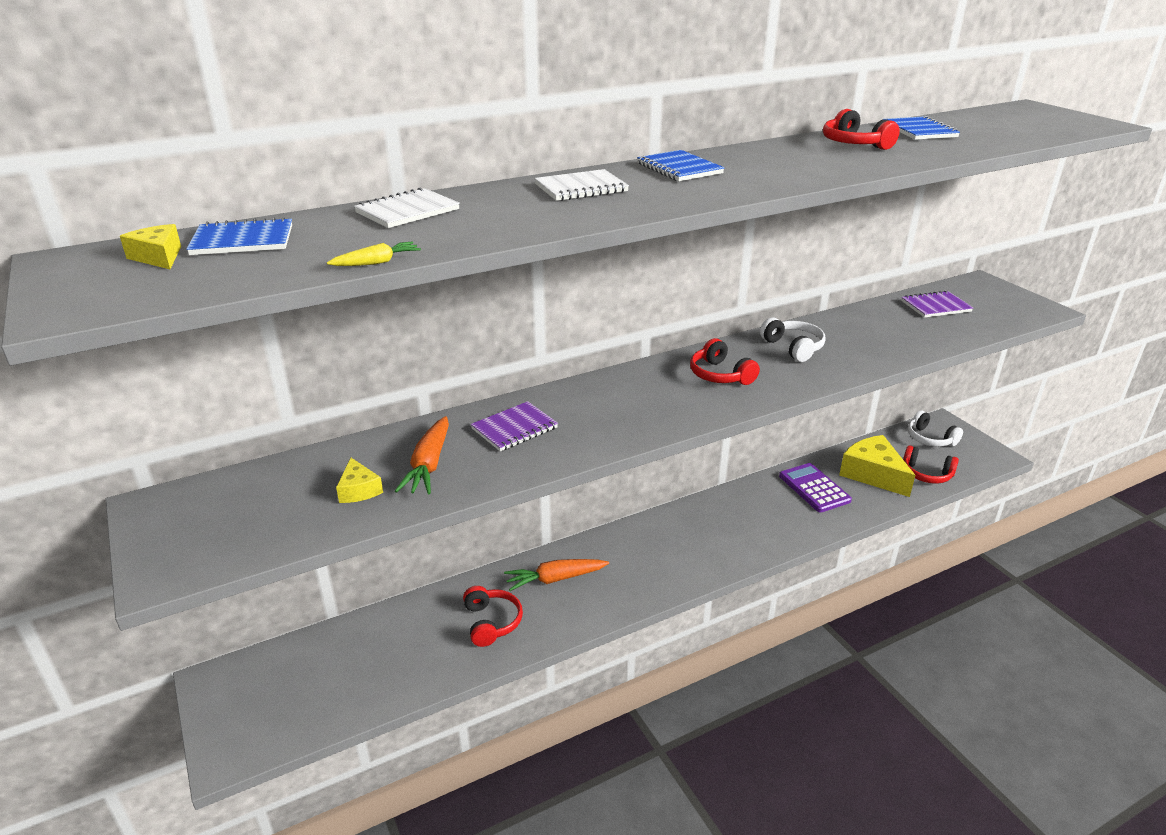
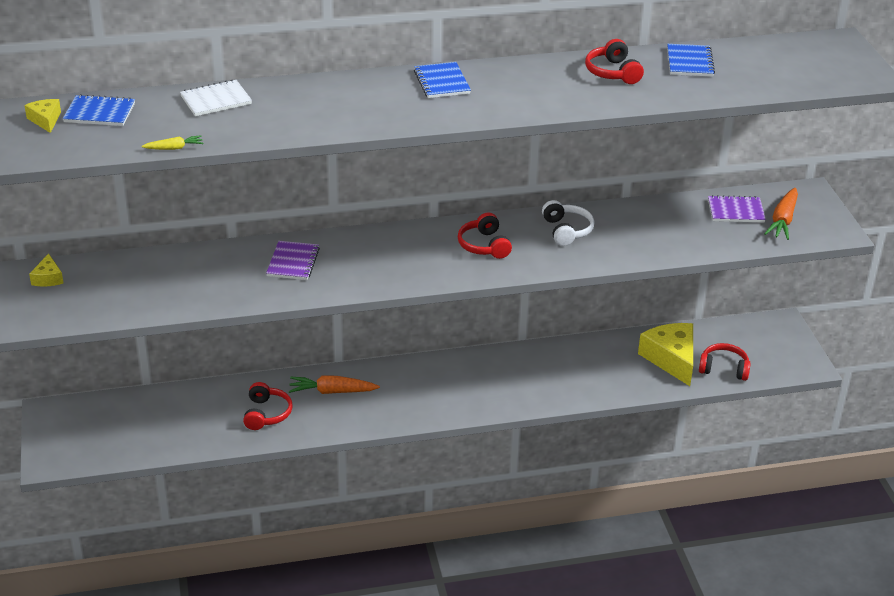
camera: 15 degrees right, 5 degrees up
yellow cheese [336,458,383,503] -> yellow cheese moved to [29,253,64,287]
orange carrot [395,416,449,494] -> orange carrot moved to [764,188,798,240]
purple notebook [471,401,558,452] -> purple notebook turned 60 degrees counterclockwise [266,241,320,280]
white notebook [534,169,629,201] -> none
purple calculator [779,463,852,512] -> none
red headphones [903,445,959,484] -> red headphones turned 150 degrees clockwise [699,343,751,381]
white headphones [908,411,963,447] -> none

